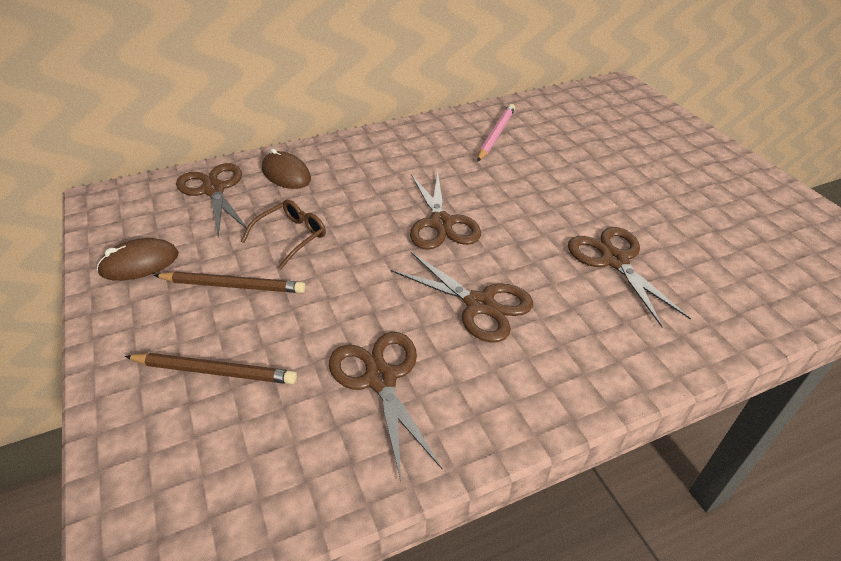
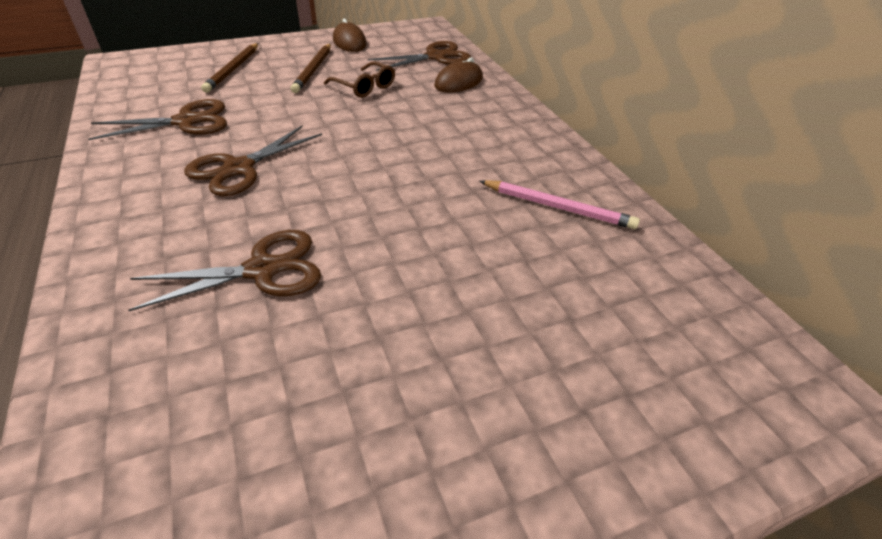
camera: 90 degrees right, 0 degrees up
brown scissors [410,172,481,250] -> none

